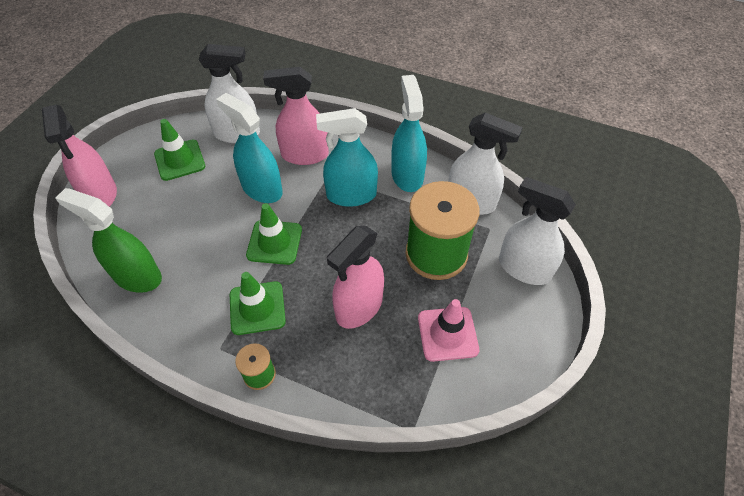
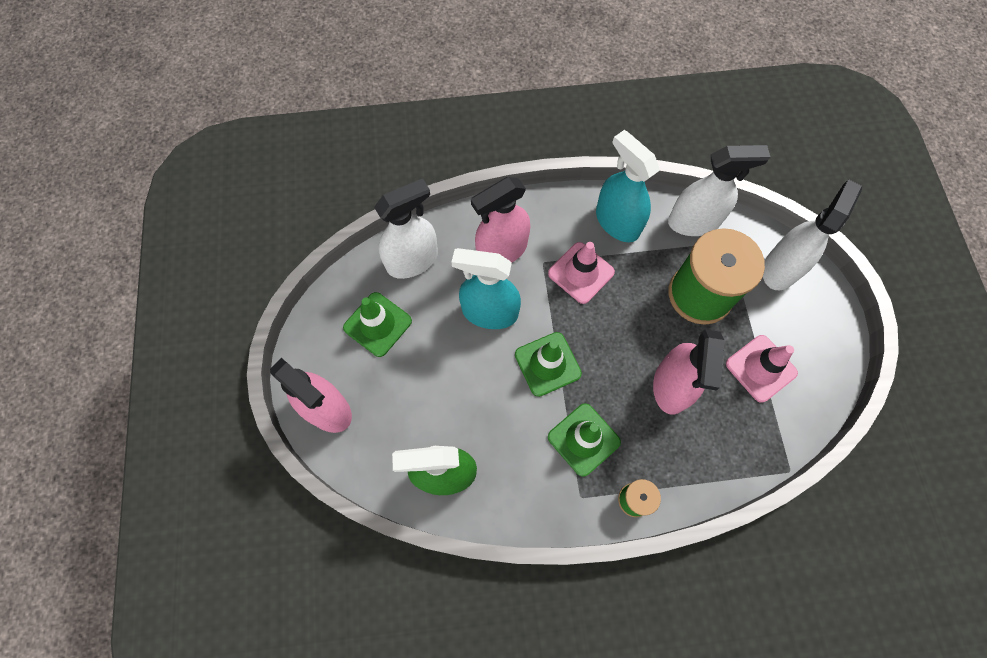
camera: 30 degrees left, 15 degrees up
turquoise spray bottle [316,108,378,207] -> pink traffic cone [548,242,615,304]
white spray bottle [499,177,576,285] -> white spray bottle turned 120 degrees clockwise [763,179,862,290]

